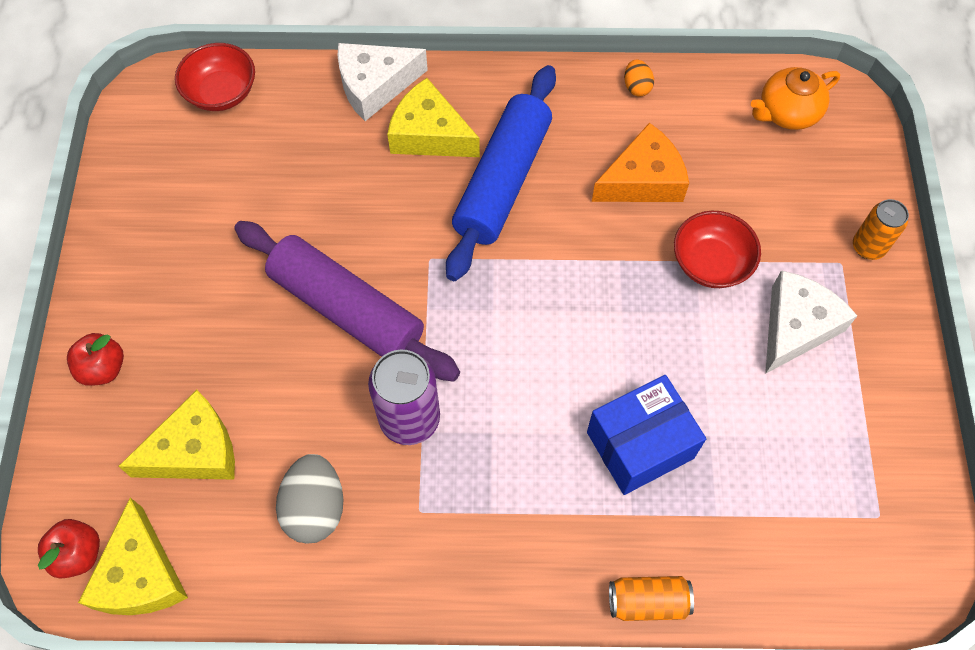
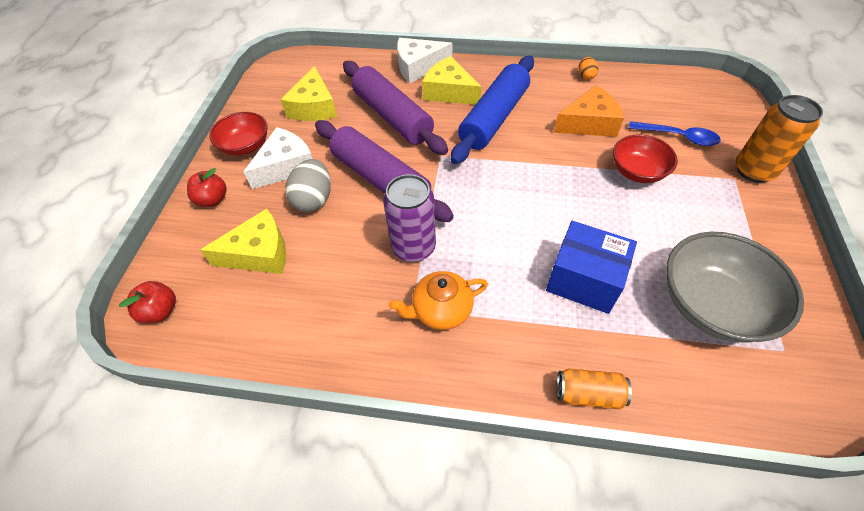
camera: 10 degrees right, 10 degrees down
yellow cheese [78,498,188,615] -> yellow cheese moved to [281,66,337,121]
red bowl [175,43,255,111] -> red bowl moved to [209,112,268,156]
grey egg [276,454,344,543] -> grey egg moved to [285,159,331,212]
blue box [587,375,706,495] -> blue box turned 45 degrees clockwise [546,221,637,314]
orange teapot [751,67,840,130] -> orange teapot moved to [388,271,488,330]
white cheese [765,270,857,374] -> white cheese moved to [244,127,313,189]
orange can [853,199,909,260] -> orange can [736,95,823,183], size x1.61
none -> purple rolling pin [343,61,448,155]
none -> blue spoon [628,121,721,146]
none -> grey bowl [666,232,804,343]

